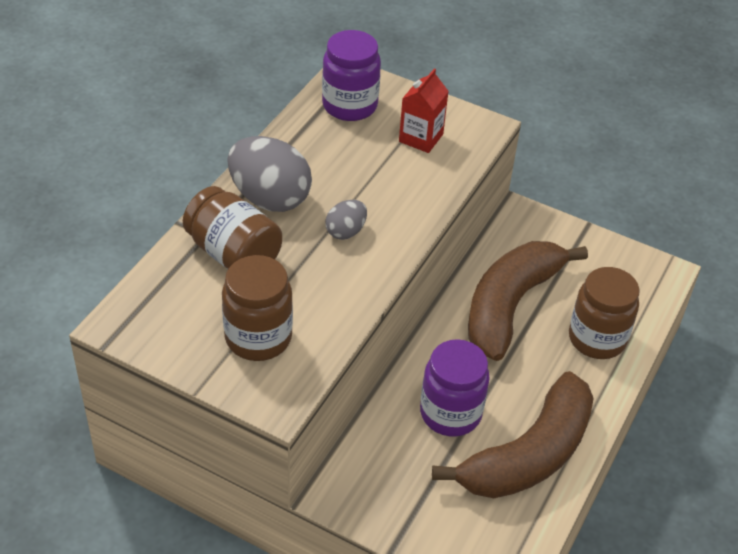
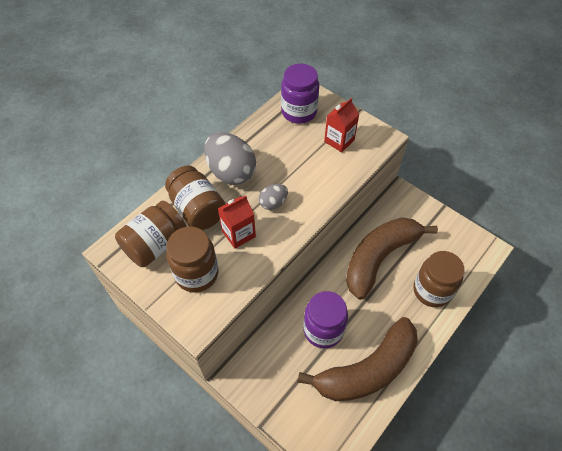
camera: 15 degrees right, 10 degrees up
none -> brown jar [115,201,186,267]
none -> red carton [218,196,256,249]

